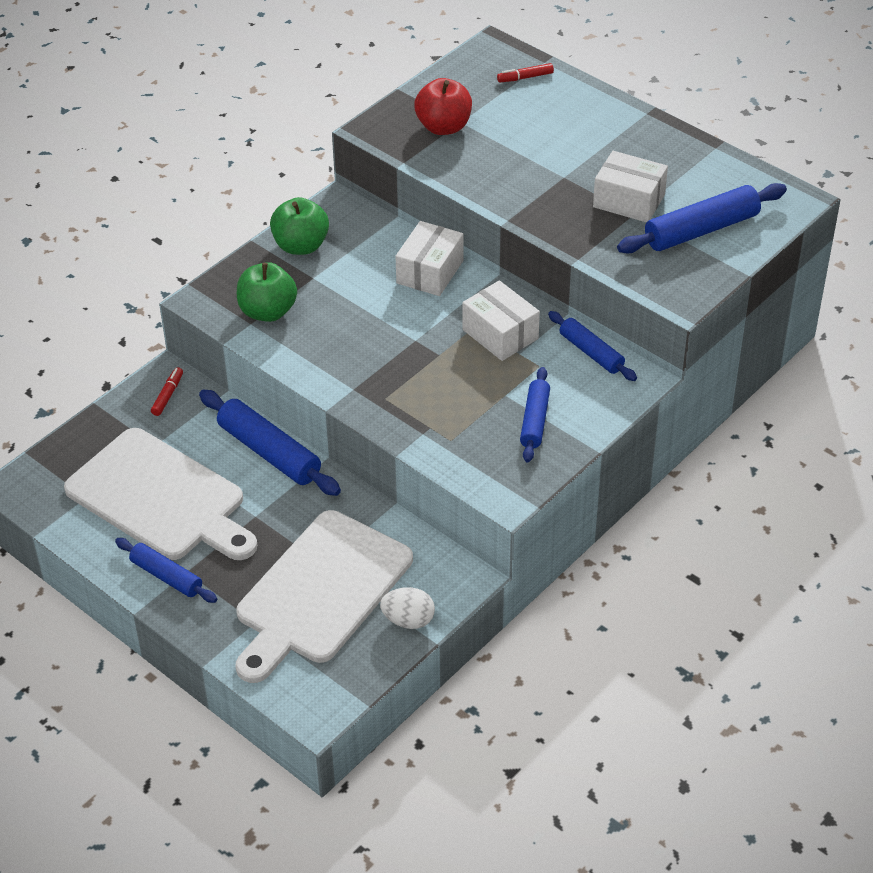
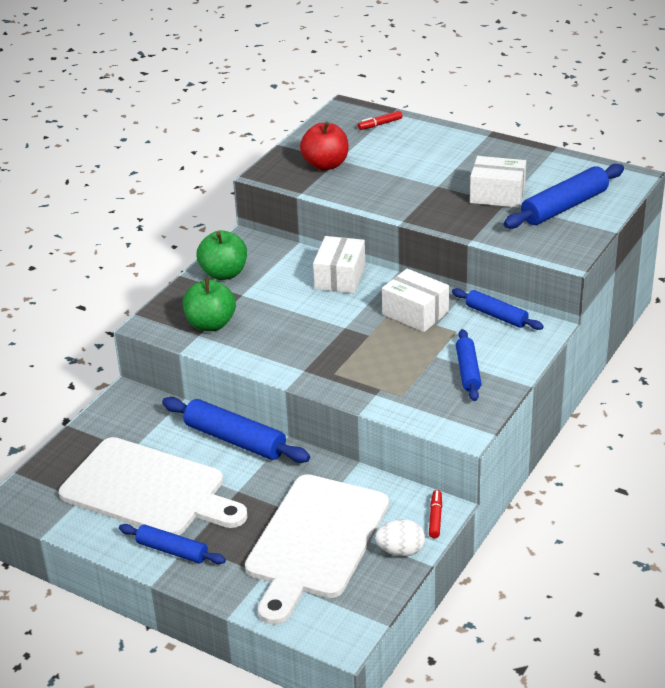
camera: 10 degrees left, 10 degrees down
red marker [151,367,183,416] -> red marker moved to [429,490,442,538]

